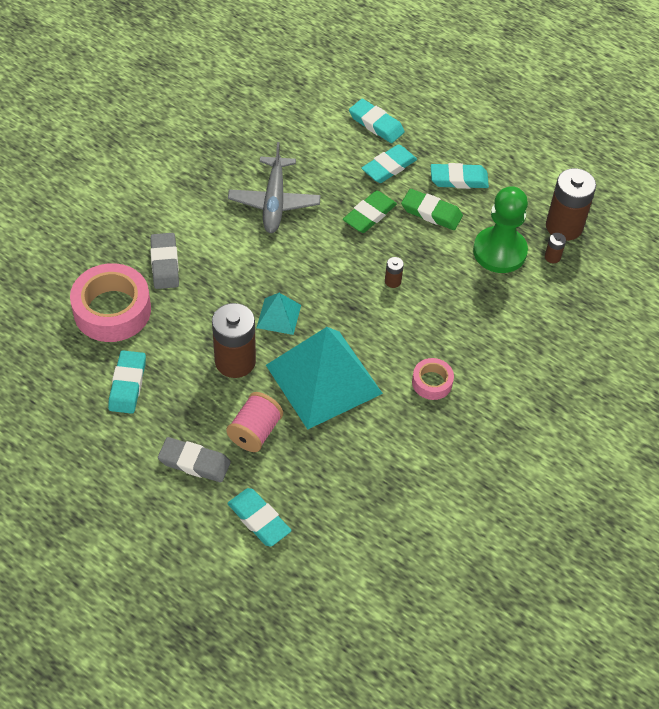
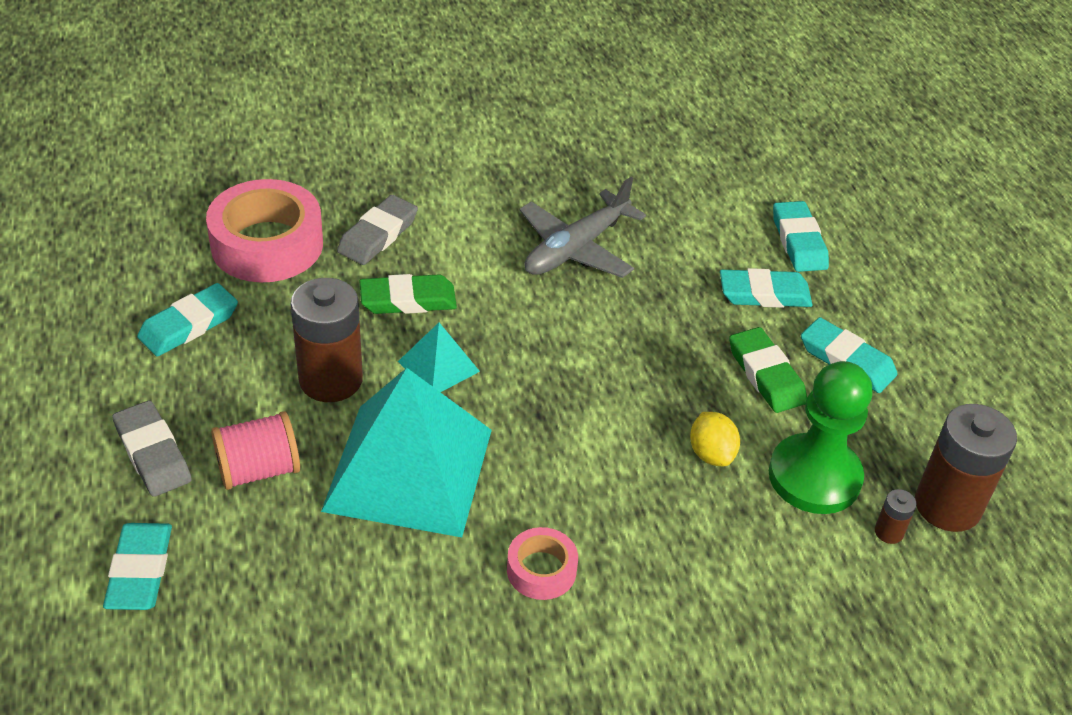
camera: 40 degrees right, 10 degrees down
green eraser [343,190,397,233] -> green eraser moved to [359,274,457,314]
brown battery [385,257,404,288] -> none
none -> yellow lemon [690,412,740,466]

